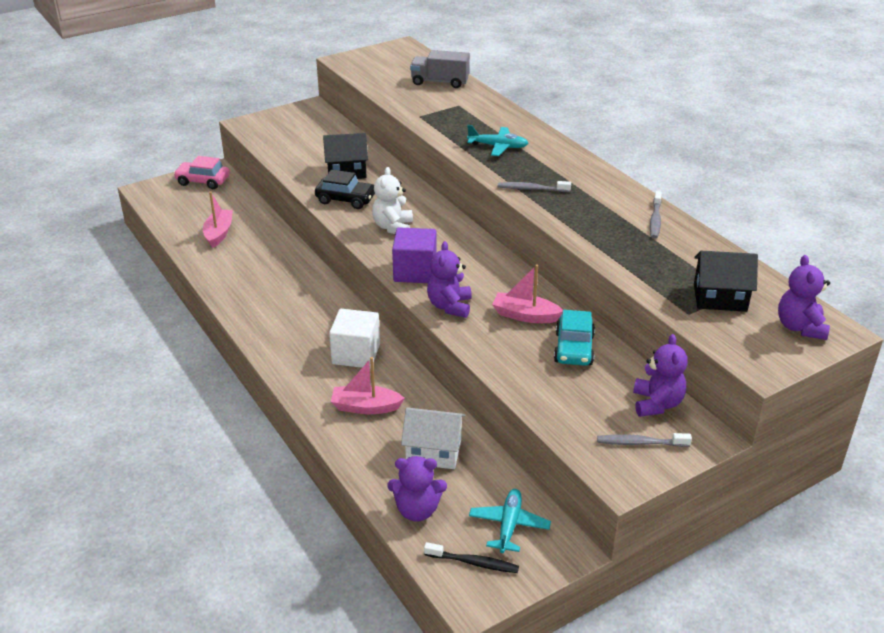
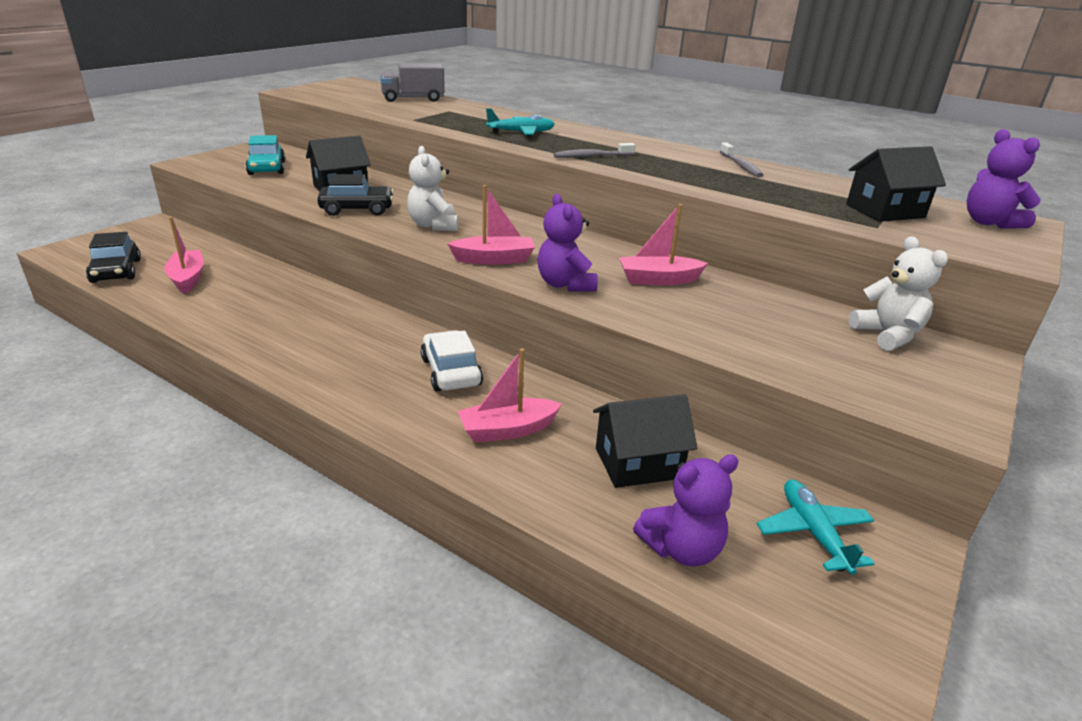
camera: 25 degrees left, 5 degrees down
pink car [173,156,230,189] -> none
white cube [329,309,380,368] -> white car [421,330,483,392]
purple cube [392,227,437,283] -> pink boat [448,185,535,265]
white house [401,407,465,469] -> black house [593,394,698,488]
black toothbrush [424,542,519,573] -> none
turquoise car [554,310,595,366] -> turquoise car moved to [245,135,285,175]
grey toothbrush [597,433,692,447] -> none
purple teddy bear [633,334,688,417] -> white teddy bear [849,237,948,351]
none -> black car [86,232,141,283]

